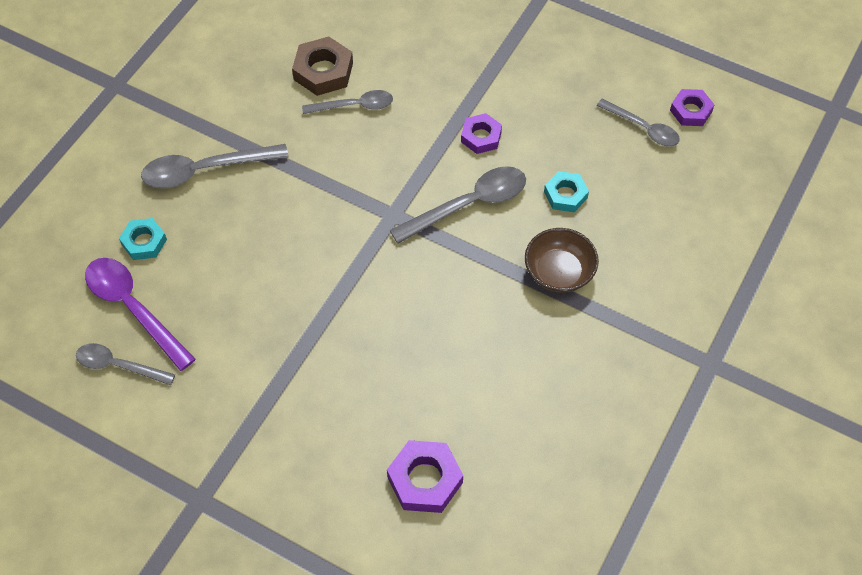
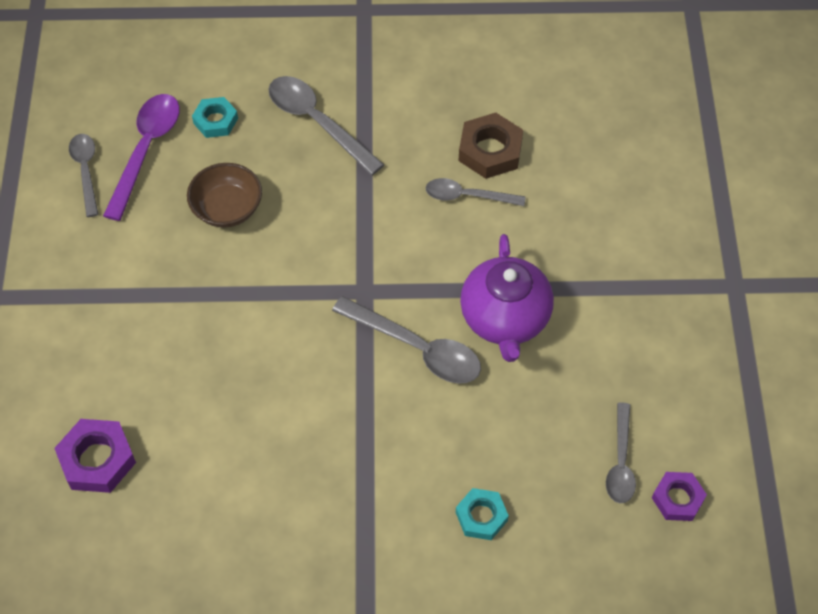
camera: 60 degrees right, 0 degrees up
grey spoon [302,90,393,114] -> grey spoon turned 135 degrees clockwise [426,178,525,206]
purple nut [461,113,502,154] -> purple teapot [460,234,554,362]
brown bowl [525,228,599,293] -> brown bowl moved to [187,163,262,228]
turquoise nut [544,171,589,212] -> turquoise nut moved to [456,488,509,540]

